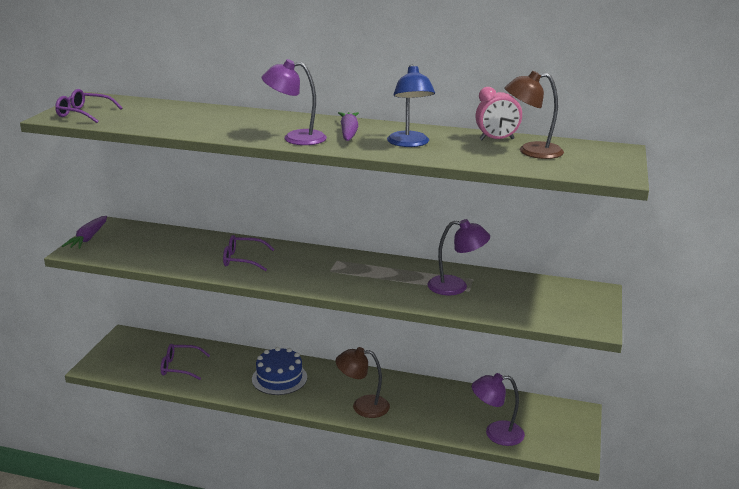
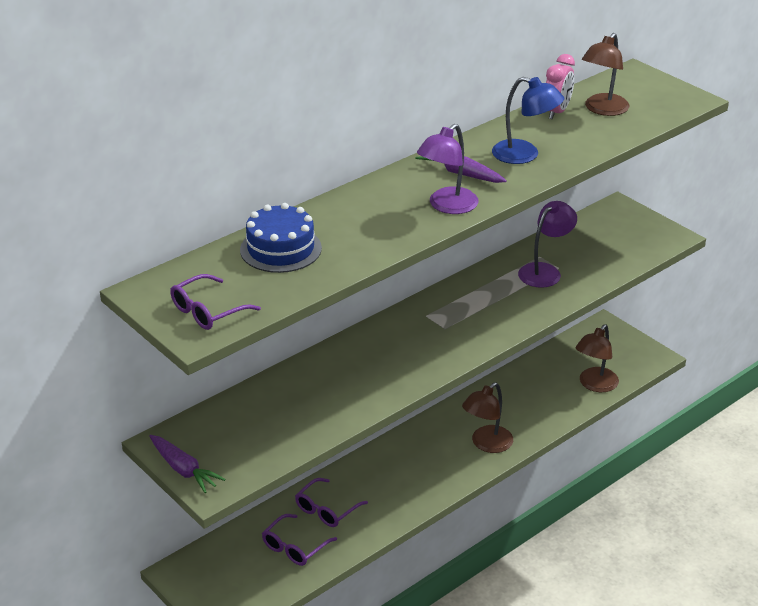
camera: 55 degrees left, 10 degrees up
purple glasses [223,235,275,271] -> purple glasses moved to [295,478,368,527]
blue cake [252,347,307,395] -> blue cake moved to [240,203,322,273]
purple lamp [472,373,525,446] -> brown lamp [576,325,619,392]

